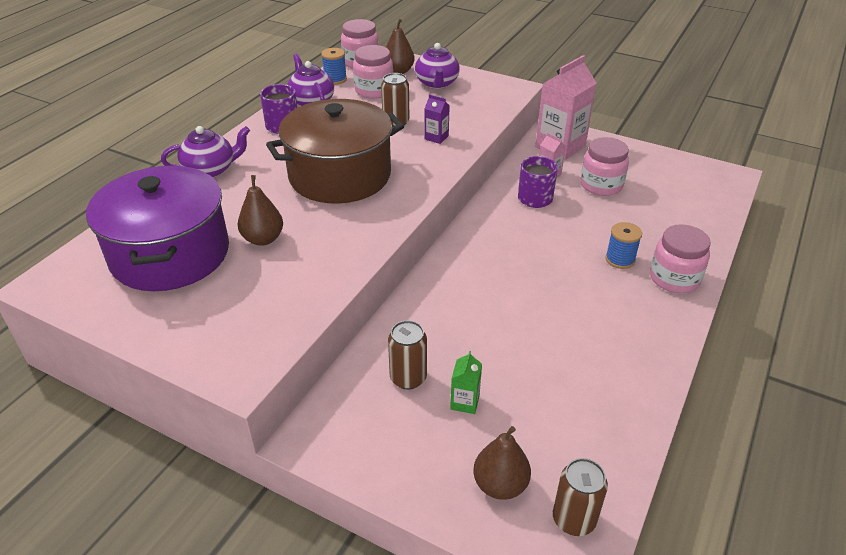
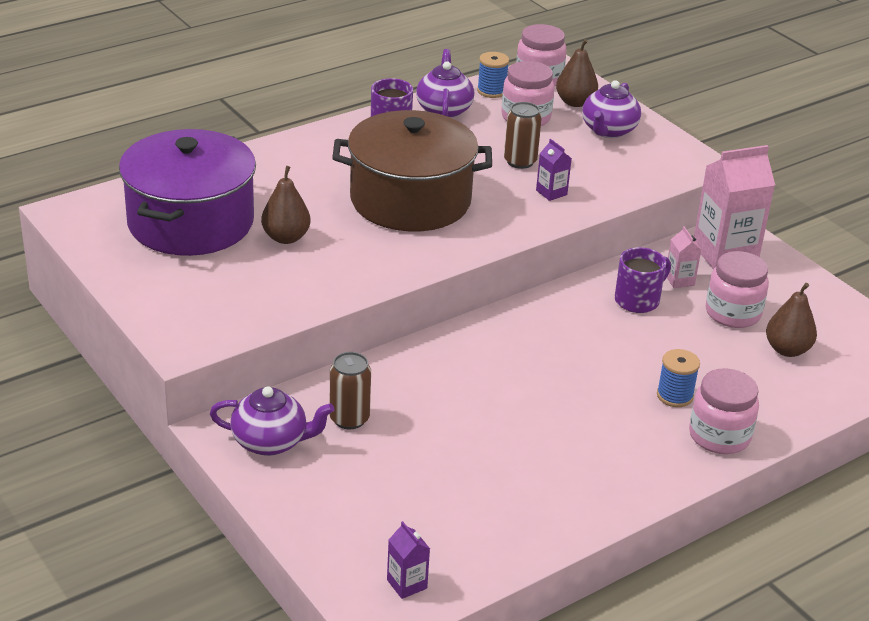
camera: 25 degrees right, 5 degrees down
purple teapot [161,126,250,178] -> purple teapot moved to [210,386,334,456]
green carton [450,351,482,414] -> none
brown pear [473,426,531,500] -> brown pear moved to [766,283,817,357]
brown can [553,458,608,536] -> purple carton [387,521,430,599]

